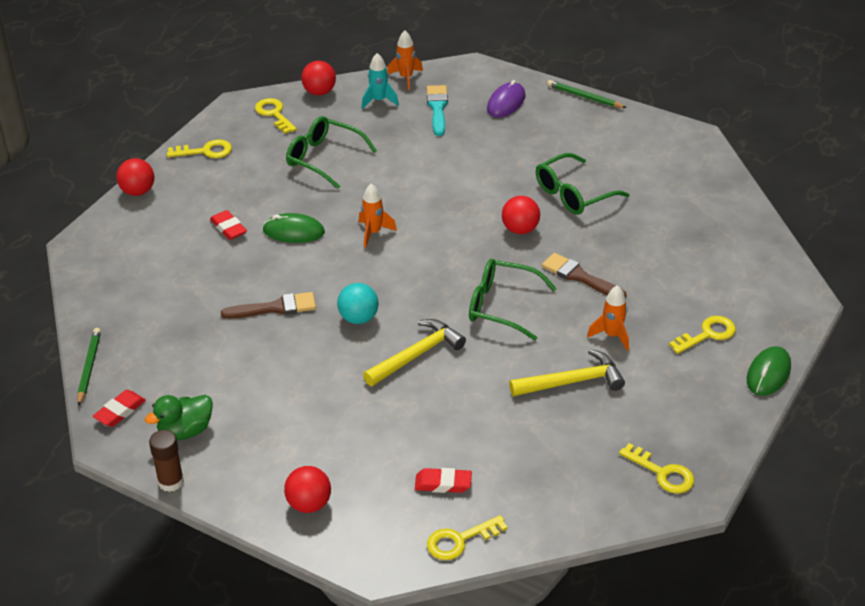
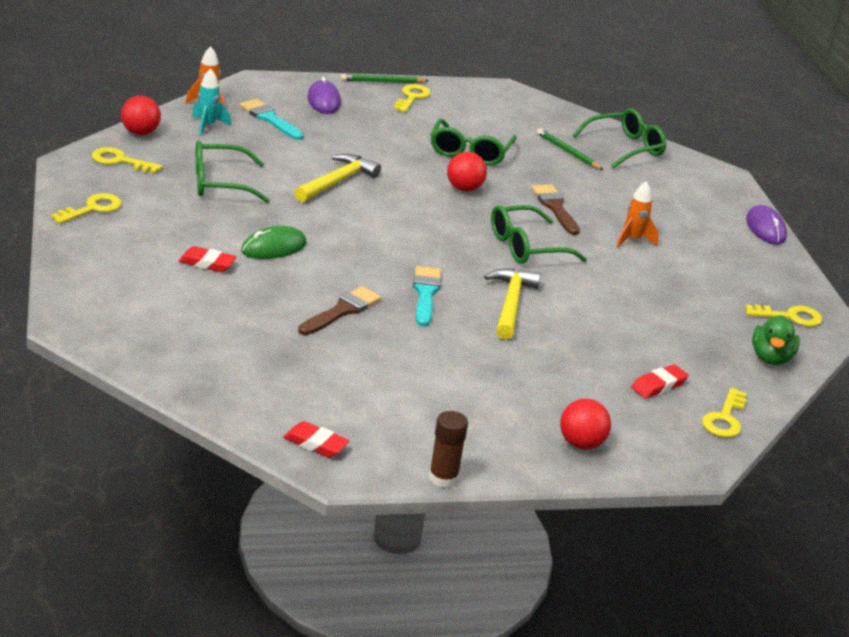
camera: 45 degrees left, 10 degrees down
green pencil [77,328,101,406] -> green pencil moved to [537,128,604,170]
red eraser [93,390,146,427] -> red eraser turned 60 degrees counterclockwise [283,421,350,458]
red ball [116,158,154,196] -> none
green duck [145,395,213,440] -> green duck moved to [752,315,800,365]
turquoise ball [337,283,379,324] -> turquoise brush [413,266,441,327]
orange rocket [359,183,397,248] -> none
yellow hammer [509,349,625,397] -> yellow hammer moved to [294,154,381,202]
brown brush [542,253,627,298] -> brown brush turned 75 degrees clockwise [532,185,580,235]
yellow key [669,316,736,354] -> yellow key moved to [394,84,431,112]
green mouse [747,346,791,396] -> purple mouse [746,205,787,245]
none -> green glasses [573,108,666,168]

